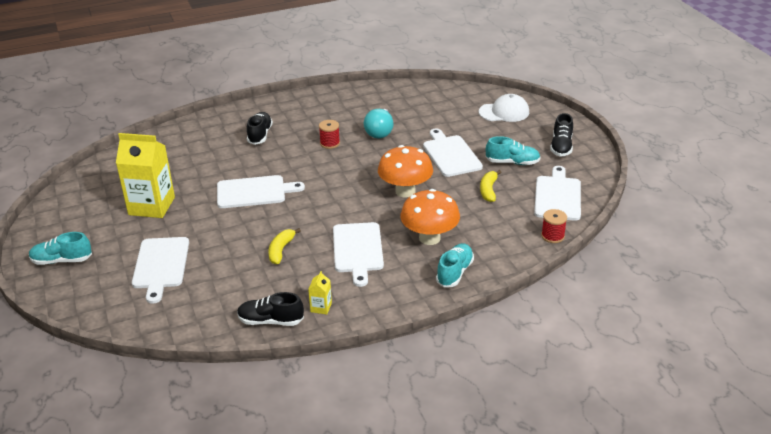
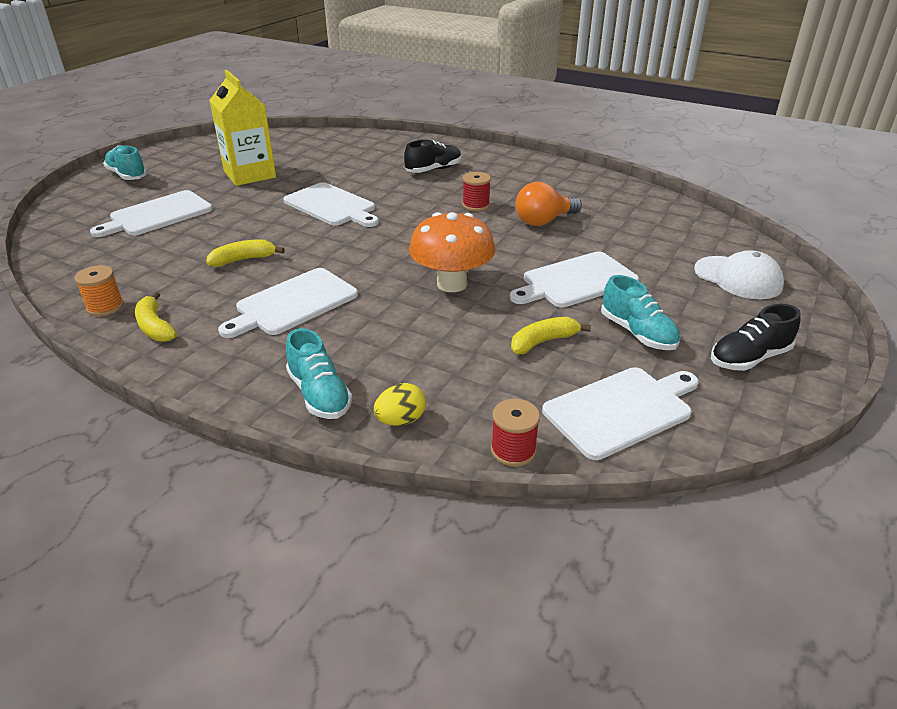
camera: 50 degrees right, 0 degrees up
black shoe [237,292,304,326] -> orange spool [75,265,124,316]
yellow carton [308,271,332,315] -> yellow banana [135,292,177,342]
turquoise light bulb [364,109,393,138] -> orange light bulb [516,182,582,226]
orange mushroom [400,189,460,245] -> none
white cutting board [423,128,483,177] -> white cutting board turned 150 degrees counterclockwise [510,251,639,308]
turquoise shoe [436,243,474,287] -> turquoise shoe turned 75 degrees clockwise [286,328,352,419]
none -> yellow egg [374,383,426,426]

